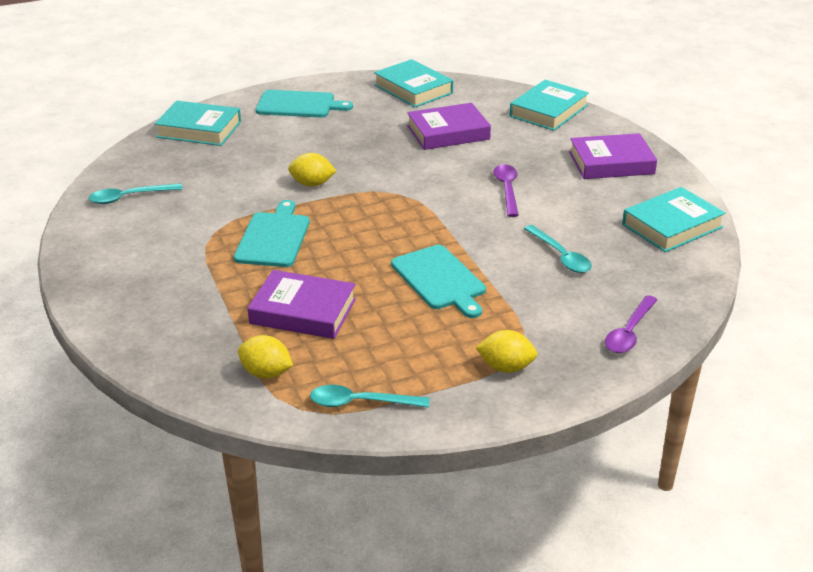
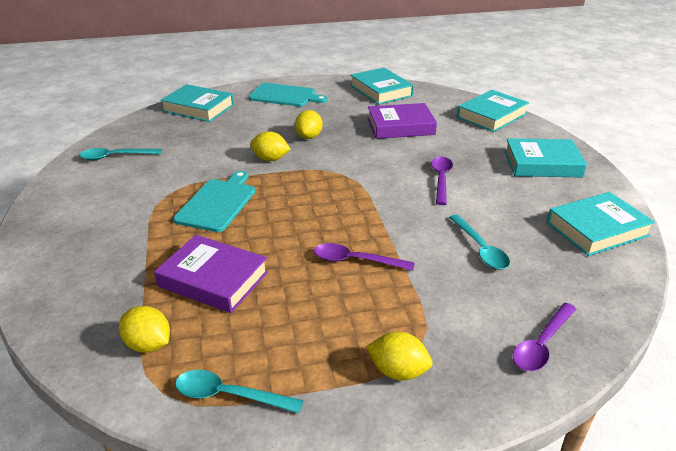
camera: 10 degrees right, 0 degrees up
turquoise cutting board [391,245,486,318] -> purple spoon [314,243,415,271]
purple book [569,133,657,179] -> turquoise book [504,138,587,178]
none -> yellow lemon [295,110,323,139]

